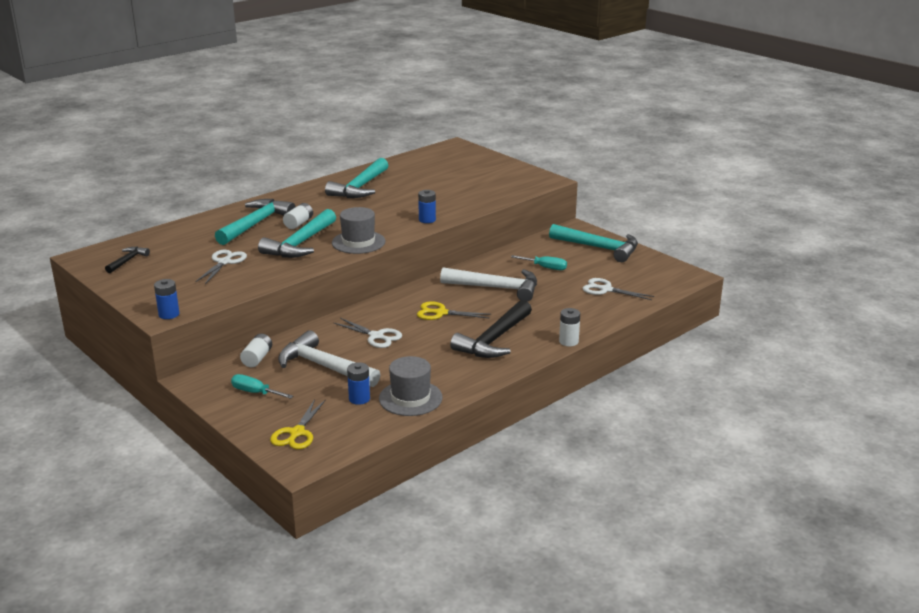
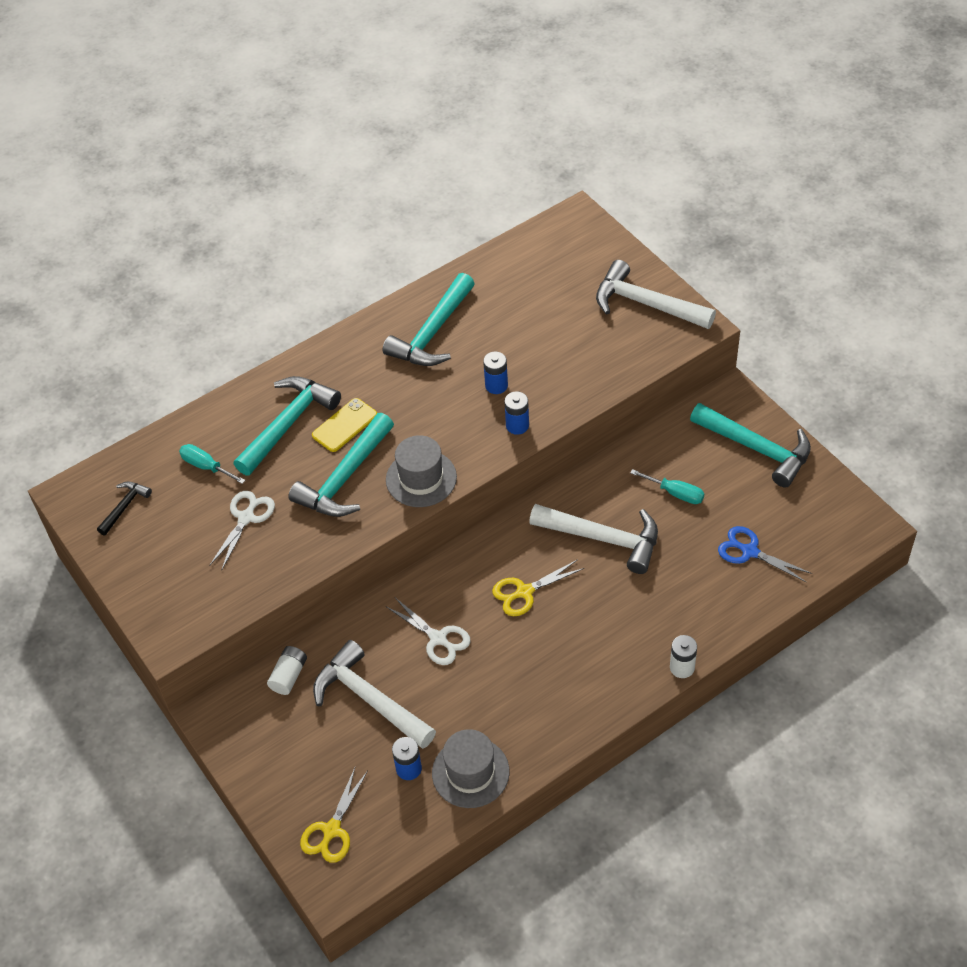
camera: 10 degrees right, 25 degrees up
blue battery [154,279,179,319] -> blue battery moved to [483,352,508,394]
turquoise screwdriver [231,374,293,399] -> turquoise screwdriver moved to [179,444,245,484]
white battery [283,203,313,229] -> yellow phone [312,398,377,452]
yellow scissors [417,301,491,320] -> yellow scissors turned 45 degrees counterclockwise [492,559,584,616]
black hammer [450,300,532,358] -> none
white scissors [583,278,654,300] -> blue scissors [718,526,812,583]
none -> white hammer [596,260,716,329]

